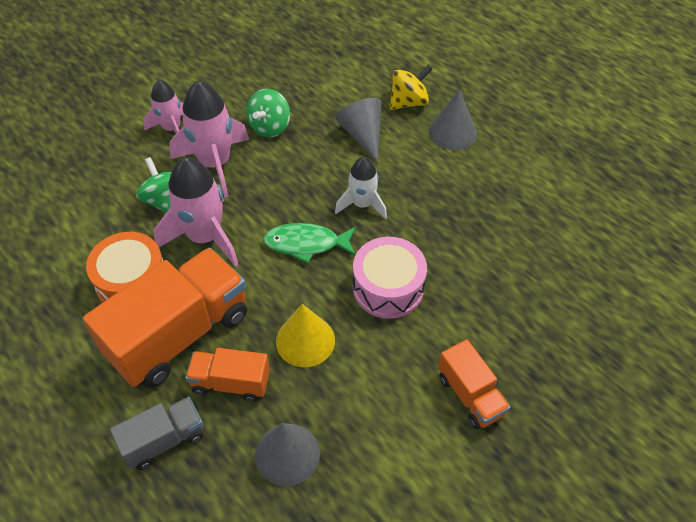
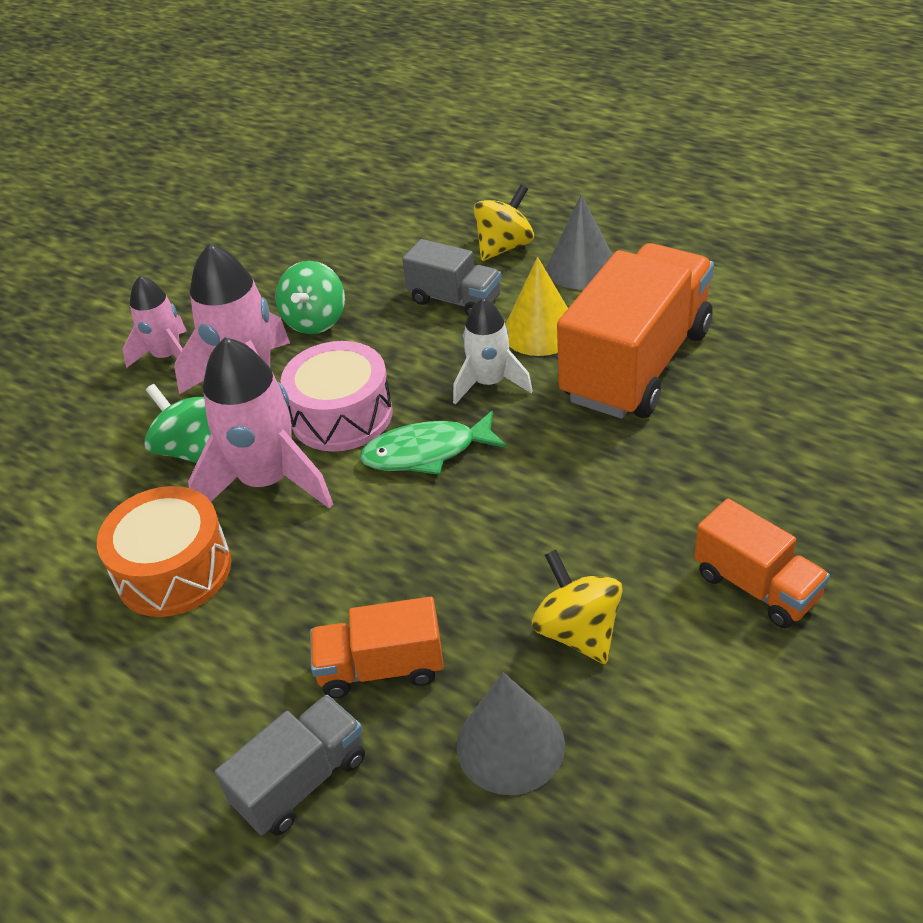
camera: 10 degrees left, 10 degrees down
orange truck [83,248,247,388] -> orange truck moved to [557,243,714,419]
yellow cone [276,304,335,367] -> yellow cone moved to [505,257,568,356]
grey cone [335,98,382,163] -> grey truck [402,239,501,315]
pink drum [353,237,427,319] -> pink drum moved to [281,341,393,451]
none -> yellow spinning top [532,550,623,664]

